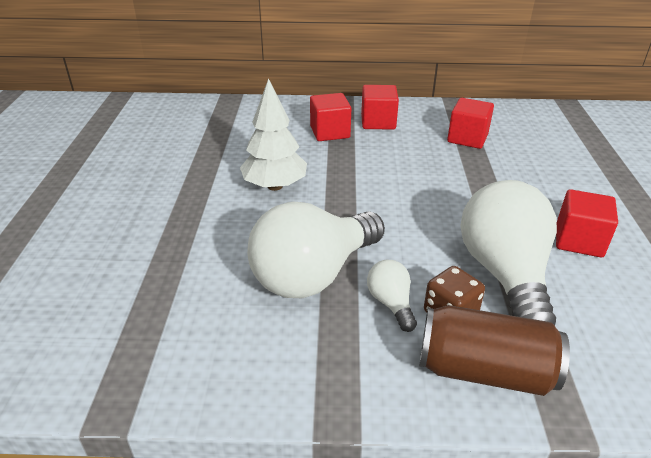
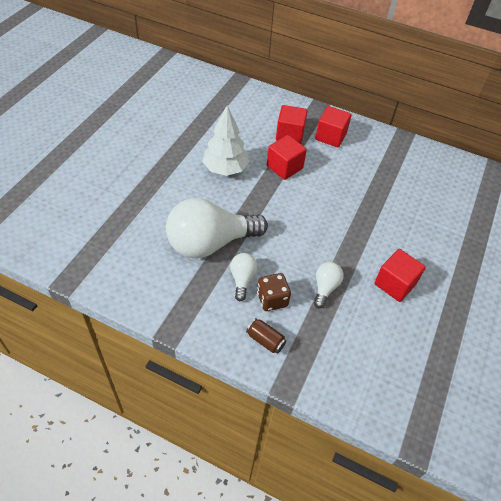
camera: 20 degrees right, 15 degrees up
brown can [420,305,570,396] -> brown can [246,318,287,354], size x0.48
red cube [447,98,494,149] -> red cube moved to [267,135,307,180]
white light bulb [461,180,557,326] -> white light bulb [314,262,344,308], size x0.45

